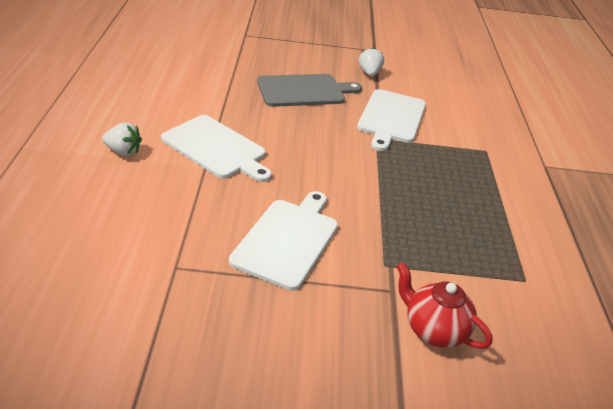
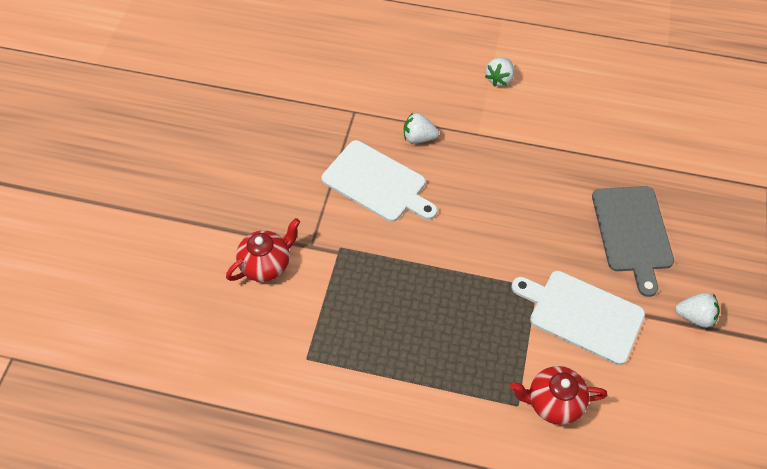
camera: 105 degrees right, 20 degrees up
white cutting board [161,115,272,182] -> none
none -> white strawberry [404,113,439,144]
none -> red teapot [510,366,607,425]

